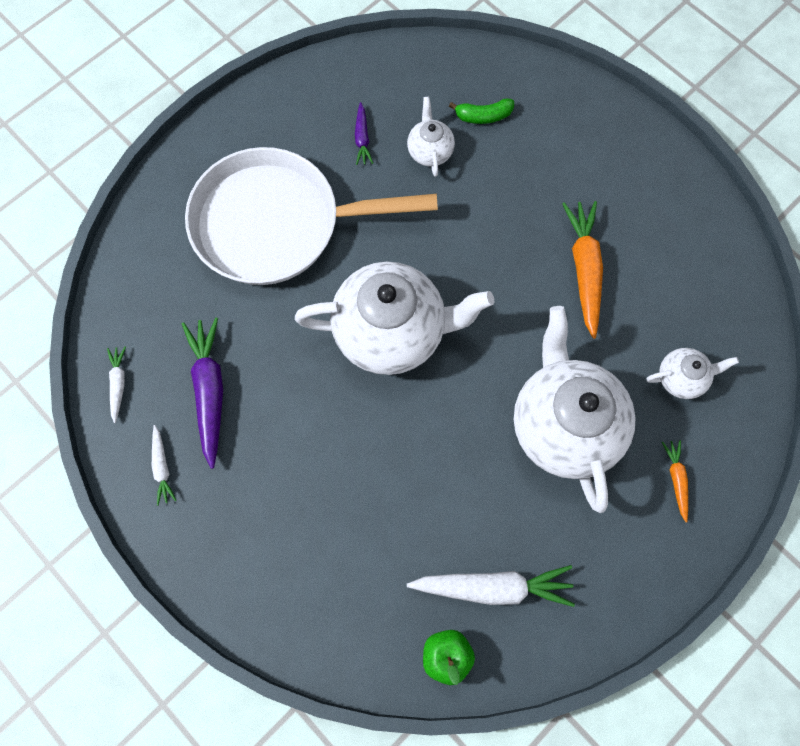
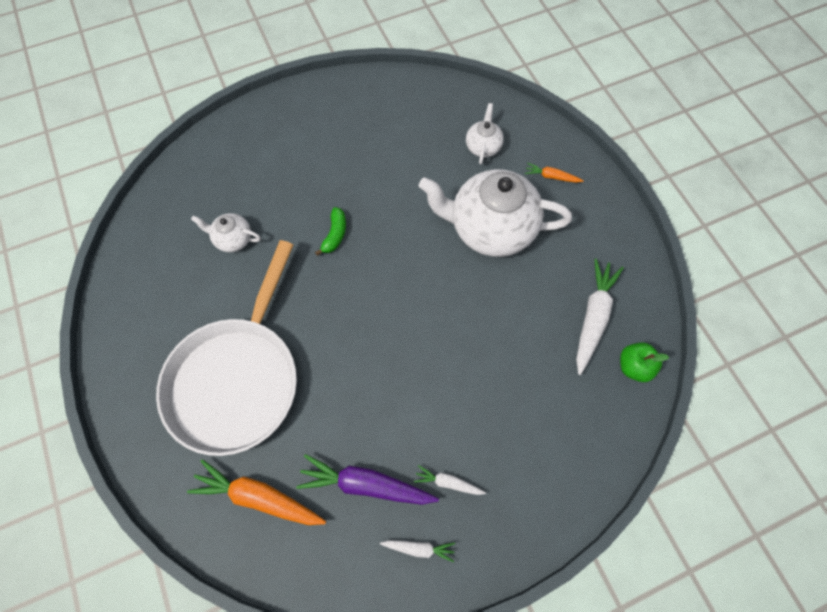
camera: 70 degrees left, 5 degrees down
white carrot [107,347,126,423] -> white carrot moved to [414,465,486,495]
white teapot [295,262,494,375] -> none
purple carrot [355,102,373,165] -> none
green banana [449,98,514,124] -> green banana moved to [315,207,346,256]
orange carrot [562,201,603,339] -> orange carrot moved to [187,459,326,525]

